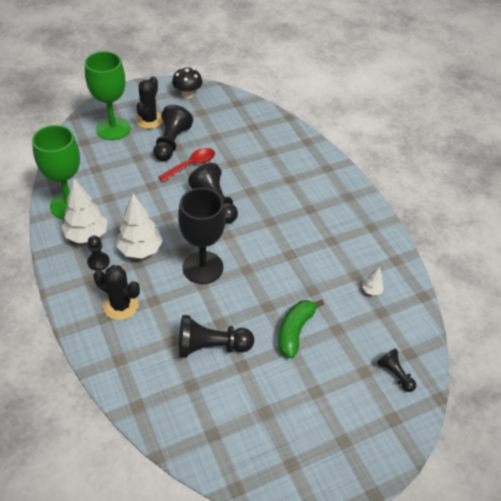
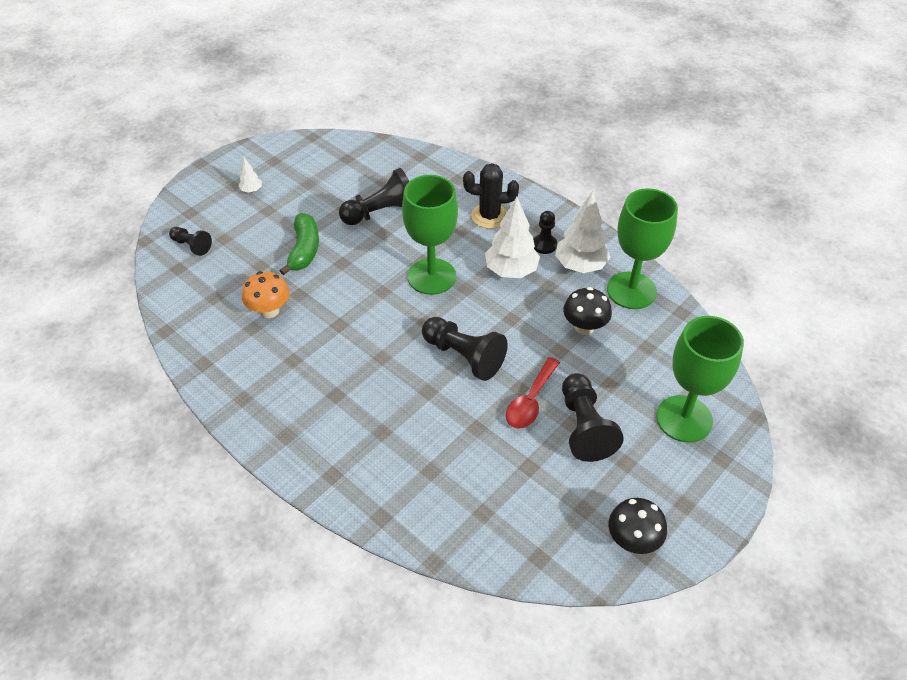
camera: 160 degrees right, 0 degrees up
black cactus [136,76,163,129] -> none
black goblet [178,188,226,284] -> green goblet [402,175,458,295]
white tree [362,267,384,296] -> white tree moved to [239,158,262,193]
none -> orange mushroom [242,271,290,318]
none -> black mushroom [563,287,612,335]

